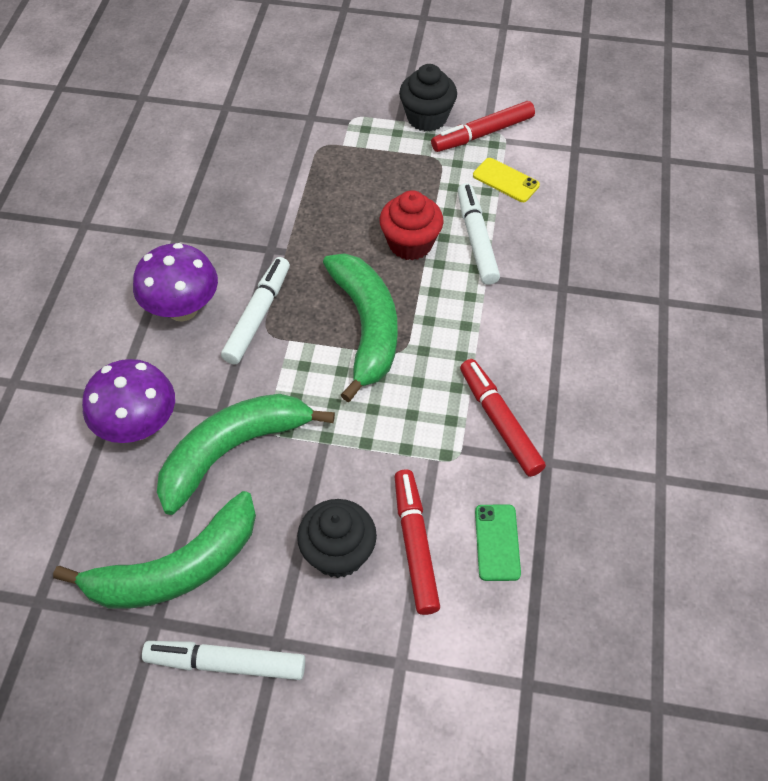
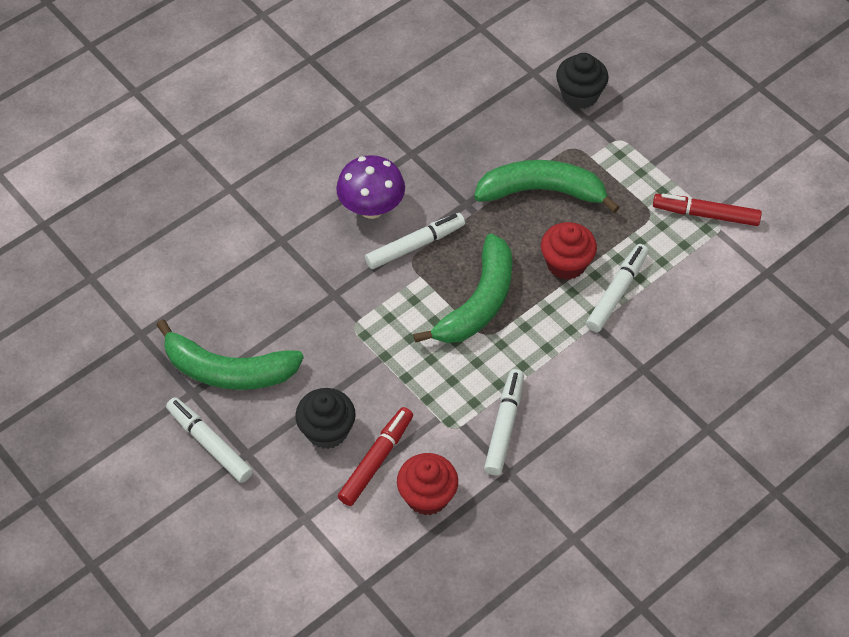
camera: 40 degrees right, 0 degrees up
purple mushroom [82,359,175,443] -> none
green banana [157,394,335,515] -> green banana moved to [474,160,620,213]
black cupcake [399,64,457,132] -> black cupcake moved to [556,53,609,109]
red marker [460,359,546,477] -> white marker [484,369,524,475]
yellow phone [473,158,540,202] -> none
green phone [475,505,521,581] -> red cupcake [397,453,458,515]

